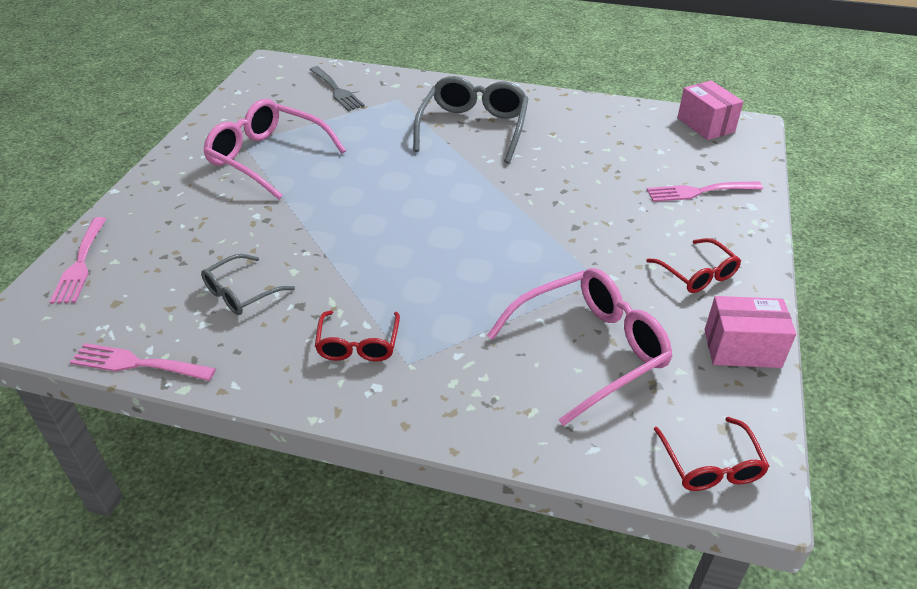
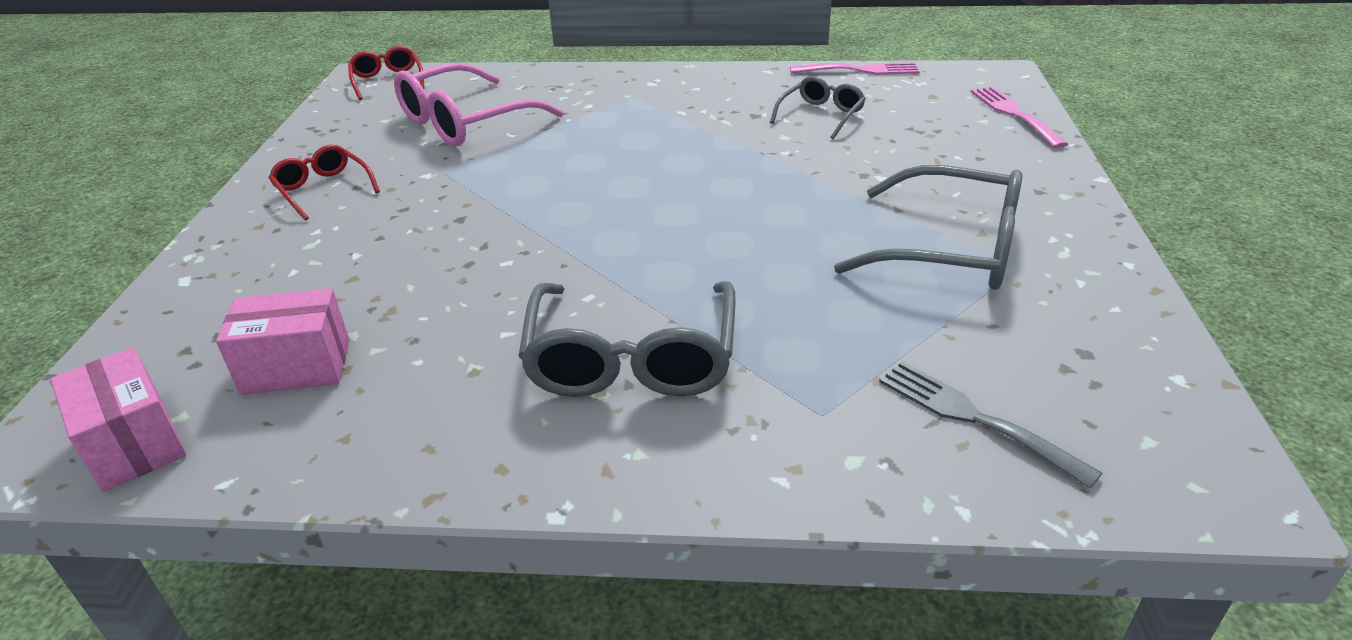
camera: 170 degrees right, 5 degrees down
pink glasses [203,99,346,199] -> grey glasses [834,165,1022,290]
red glasses [315,310,400,361] -> none
pink fork [647,181,763,202] -> none
pink box [705,296,796,368] -> pink box moved to [216,288,350,395]

